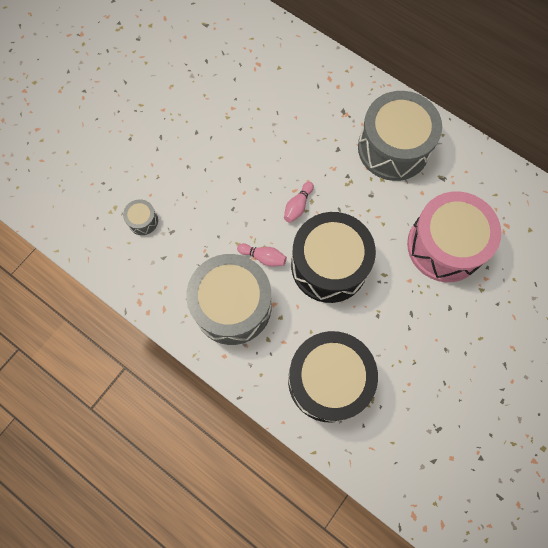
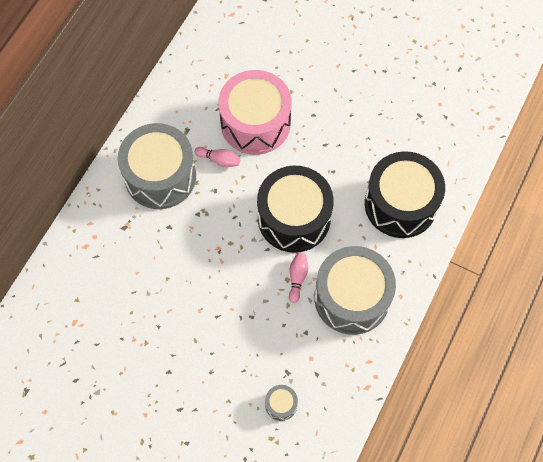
camera: 100 degrees left, 5 degrees down
pink bowling pin [284,182,314,223] -> pink bowling pin moved to [195,147,240,167]

